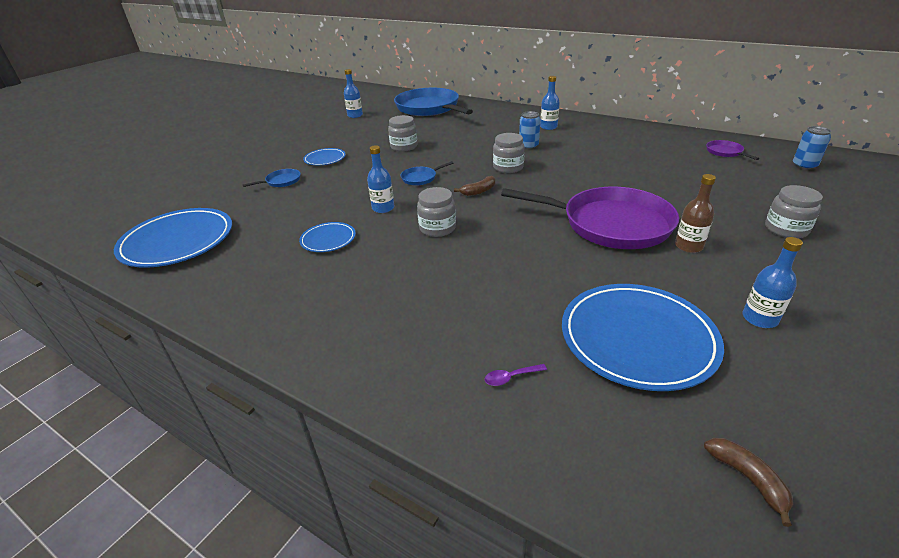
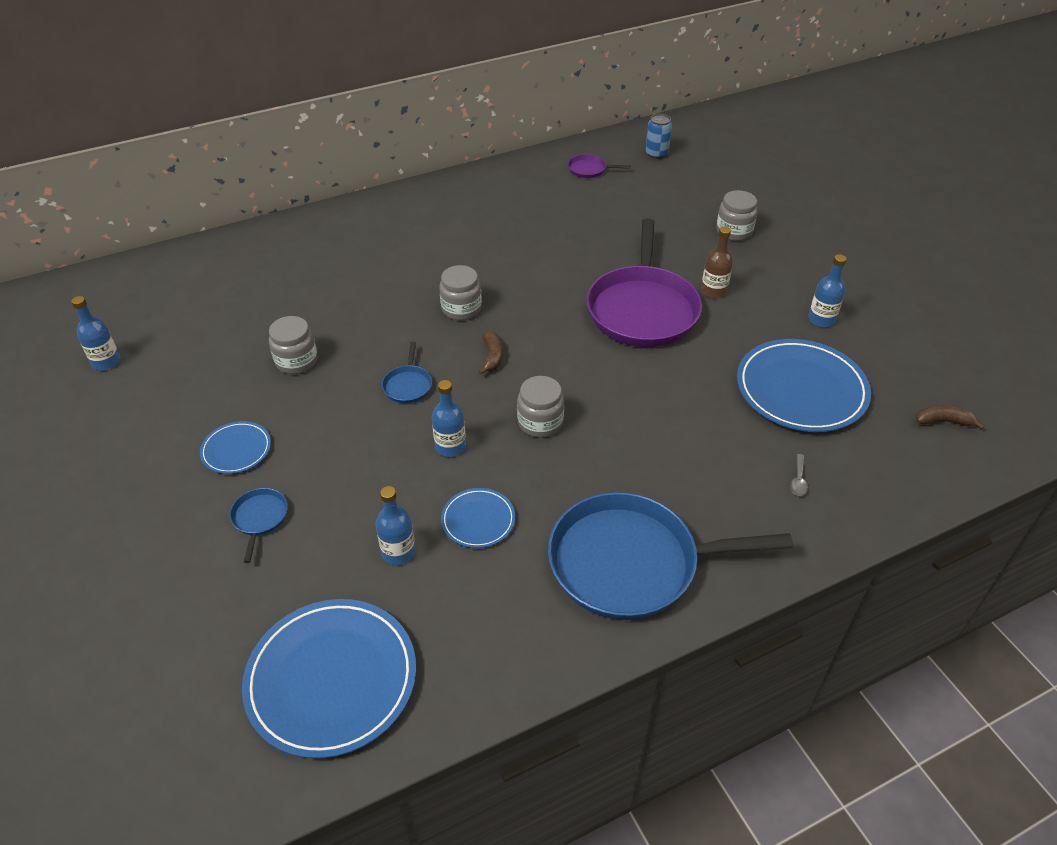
camera: 60 degrees left, 10 degrees up
blue pan [394,88,473,116] -> blue pan moved to [548,492,793,620]
purple spoon [485,364,547,386] -> grey spoon [790,454,808,496]
purple pan [501,187,679,249] -> purple pan turned 135 degrees clockwise [586,218,702,347]
blue can [519,111,540,150] -> none
blue bottle [540,76,560,130] -> blue bottle moved to [375,486,416,565]

